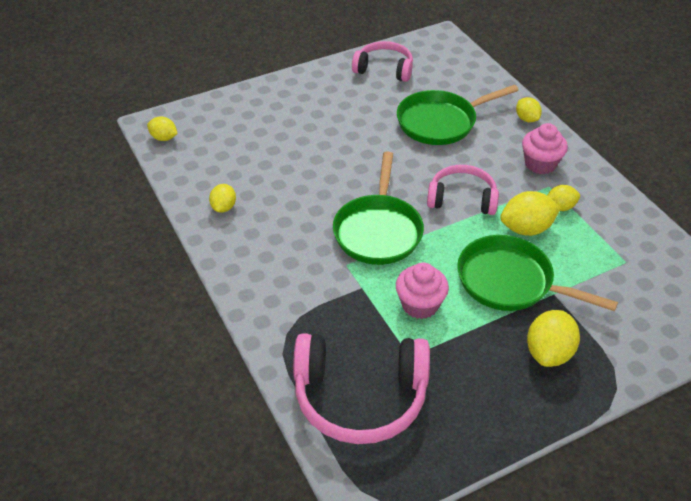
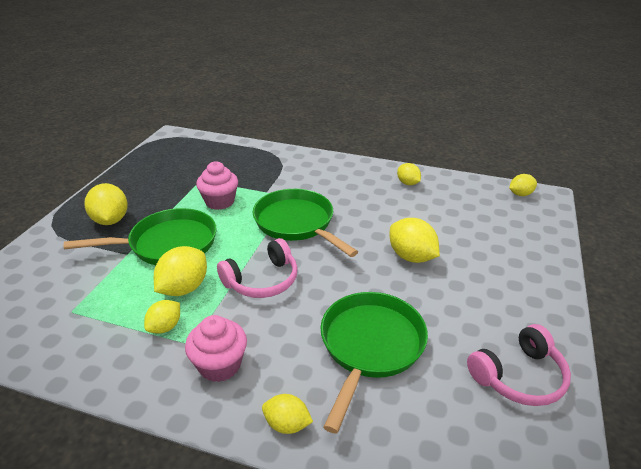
camera: 135 degrees right, 10 degrees down
pink headphones [293,333,430,444] -> none
none -> yellow lemon [390,218,440,263]

